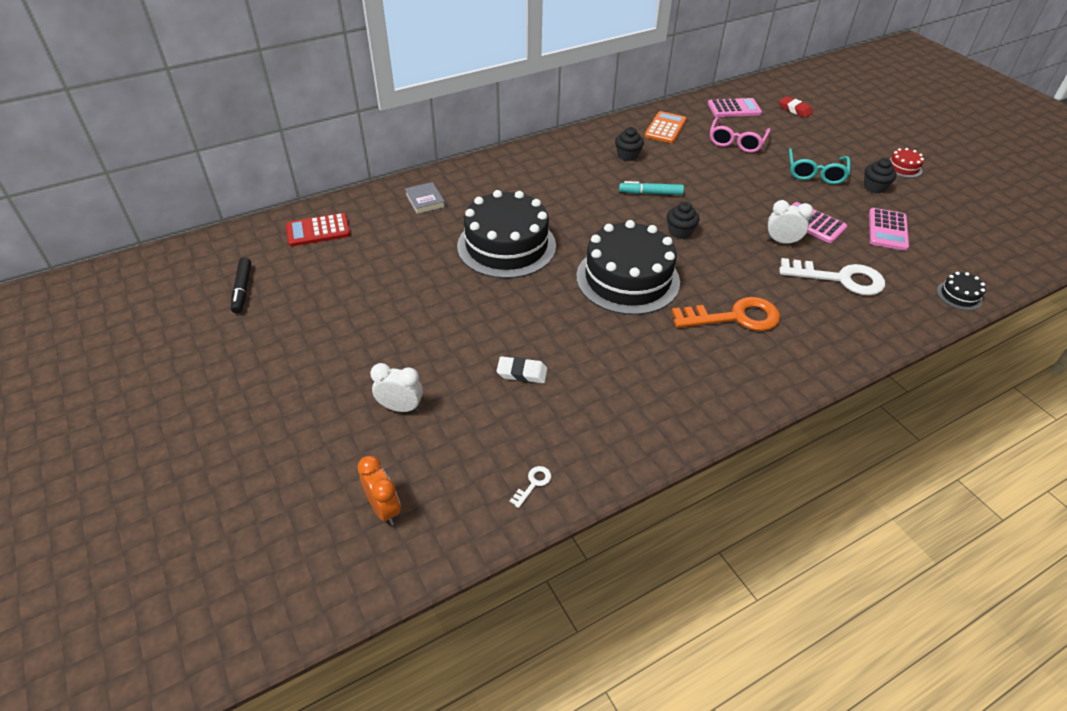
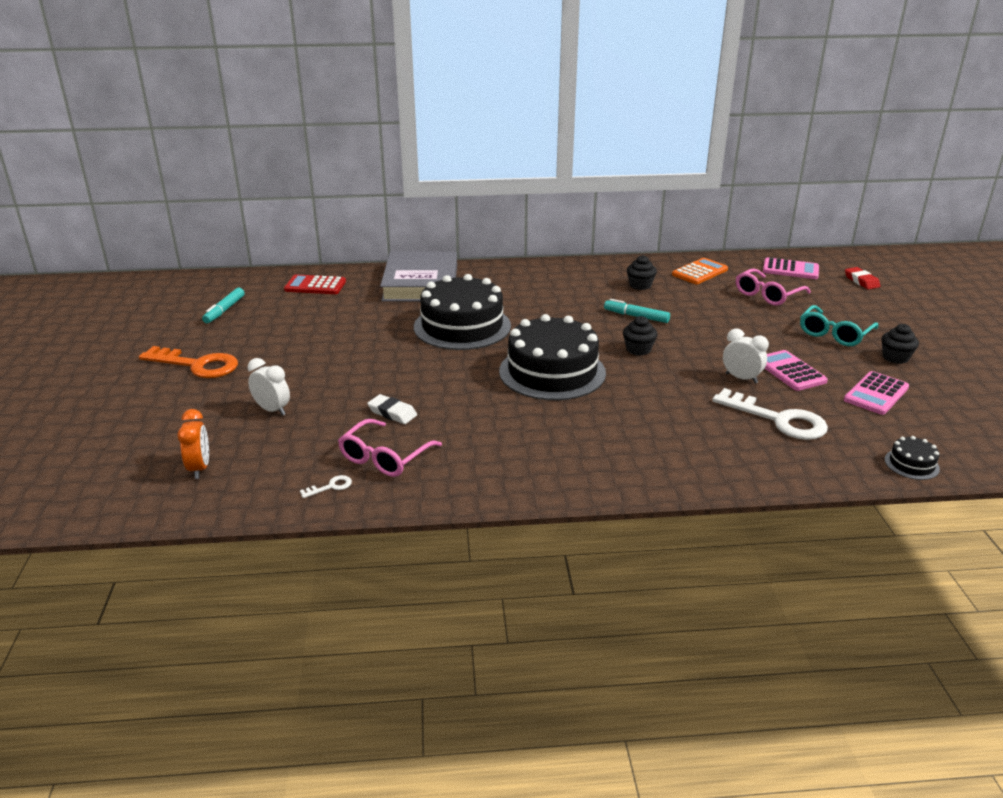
camera: 25 degrees right, 15 degrees down
black marker [231,257,251,314] -> turquoise marker [202,288,245,323]
grey book [405,182,445,214] -> grey book [380,251,457,302], size x2.41
orange key [672,297,780,331] -> orange key moved to [139,346,238,378]
red cake [889,148,924,178] -> none
none -> pink glasses [338,419,442,477]

